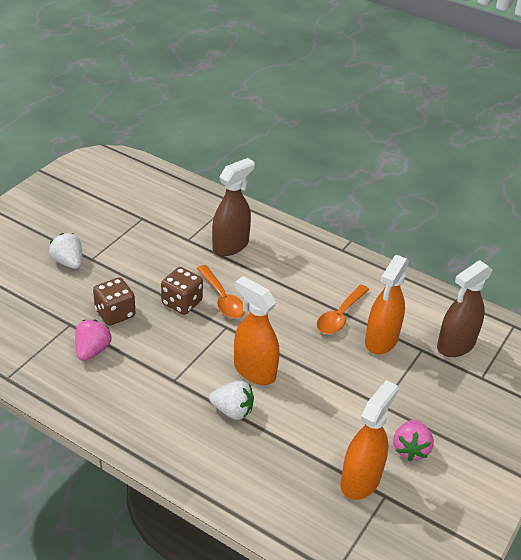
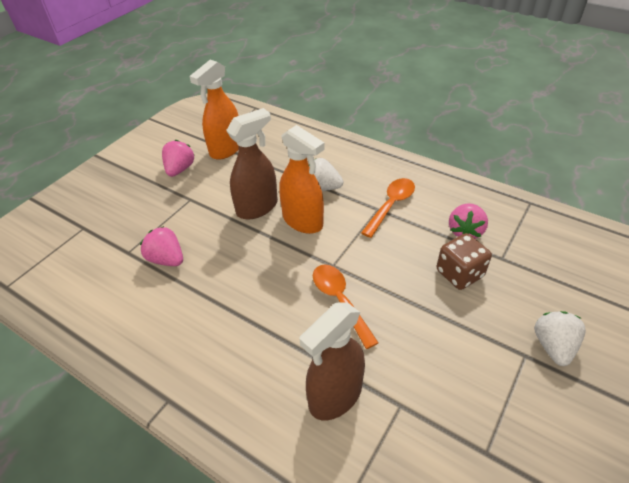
camera: 175 degrees left, 5 degrees up
white strawberry [49,233,82,269] -> white strawberry turned 135 degrees counterclockwise [534,311,586,366]
brown dice [161,267,203,315] -> none
orange spoon [317,285,369,334] -> orange spoon moved to [361,178,415,238]
orange spray bottle [365,255,409,354] -> pink strawberry [140,226,183,266]
brown spray bottle [437,261,492,357] -> brown spray bottle moved to [226,108,278,220]

